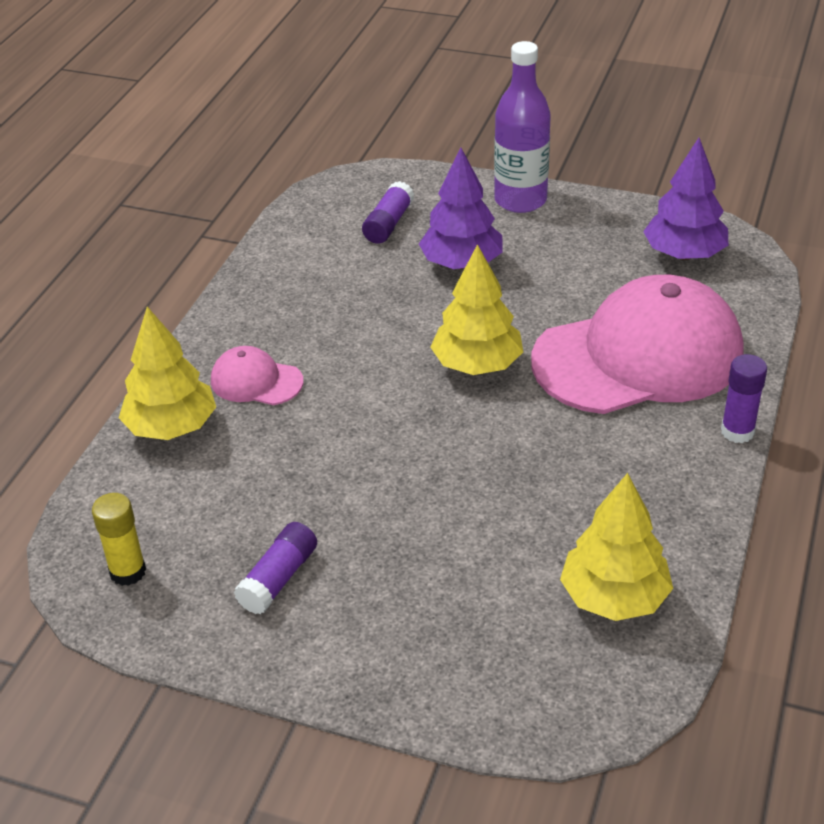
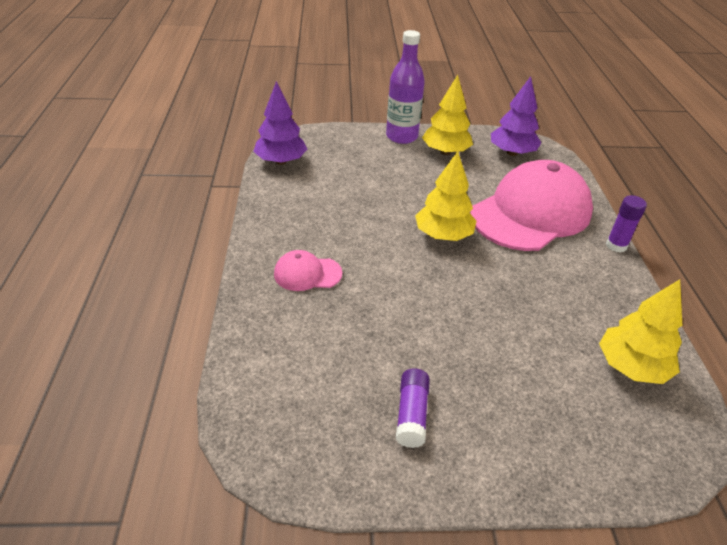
camera: 25 degrees left, 0 degrees up
yellow glue stick [92,493,146,586] -> none
yellow tree [119,307,216,440] -> yellow tree moved to [422,75,473,155]
purple glue stick [362,181,414,244] -> none
purple tree [419,148,503,269] -> purple tree moved to [253,81,307,165]

